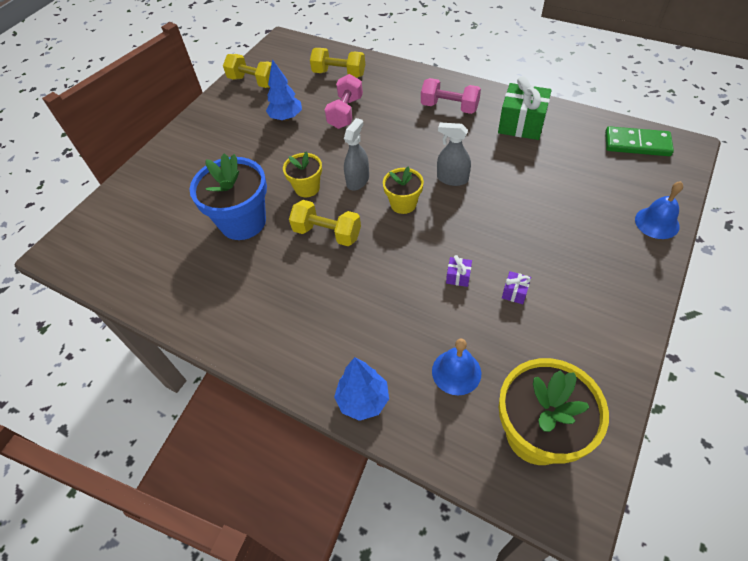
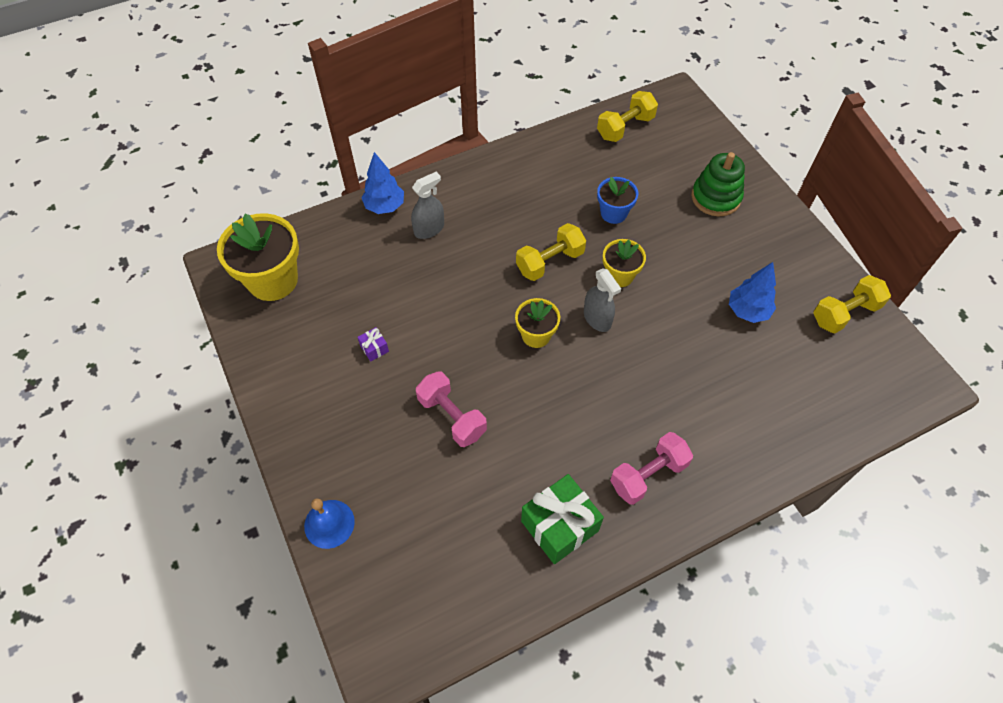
camera: 120 degrees right, 5 degrees up
blue flower pot [189,153,267,240] -> blue flower pot [597,177,638,224], size x0.56
yellow dumbbell [310,48,365,78] -> yellow dumbbell moved to [597,91,658,142]
pink dumbbell [325,74,363,129] -> pink dumbbell moved to [416,371,487,447]
blue bell [432,339,481,395] -> none
grey spray bottle [437,122,471,186] -> grey spray bottle moved to [411,172,444,239]
purple gift [446,255,472,287] -> none
green domino [605,126,674,156] -> none
none -> green stacking toy [691,152,745,216]

